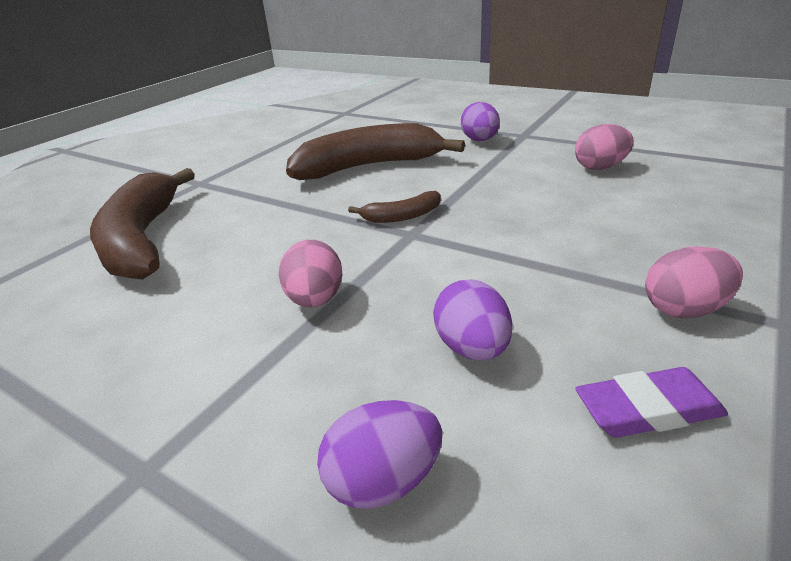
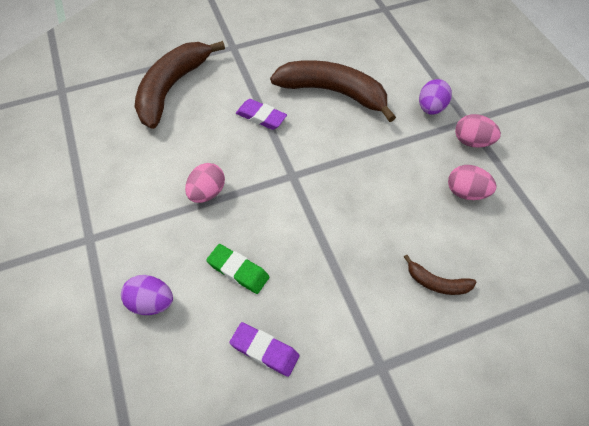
camera: 35 degrees right, 25 degrees up
brown banana [348,191,441,223] -> brown banana moved to [404,255,477,295]
purple egg [433,279,512,361] -> green eraser [206,244,269,294]
pink egg [645,246,743,318] -> pink egg moved to [455,114,501,148]
none -> purple eraser [236,99,287,130]

